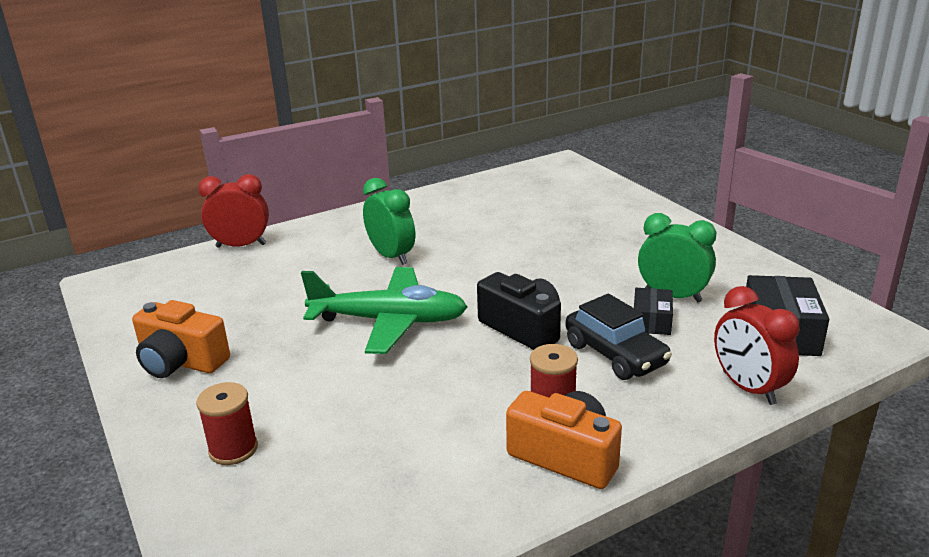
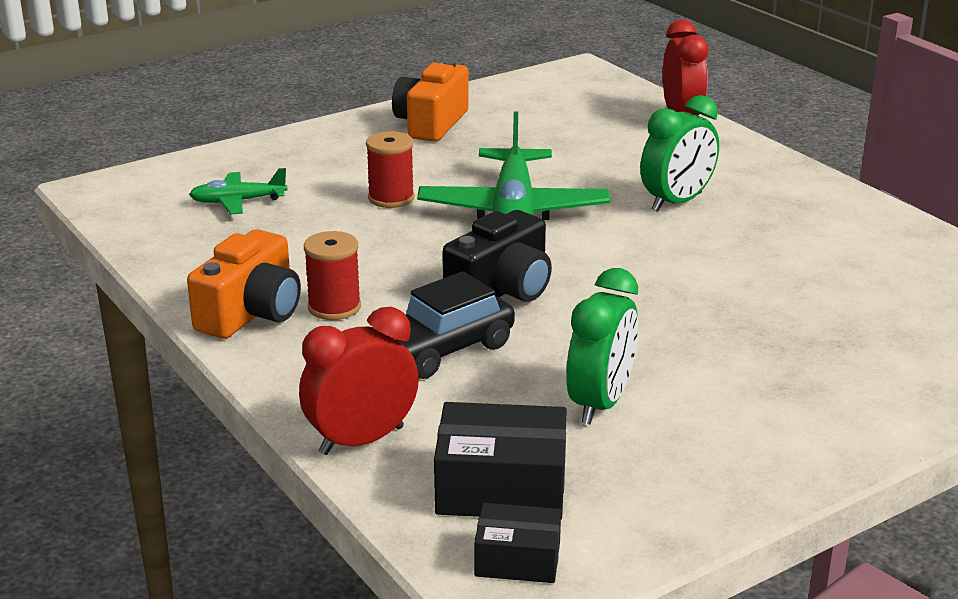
camera: 85 degrees right, 0 degrees up
red spool [196,382,258,465] -> red spool moved to [366,131,414,208]
black box [634,288,673,335] -> black box moved to [474,503,561,583]
none -> green plane [189,168,288,215]

